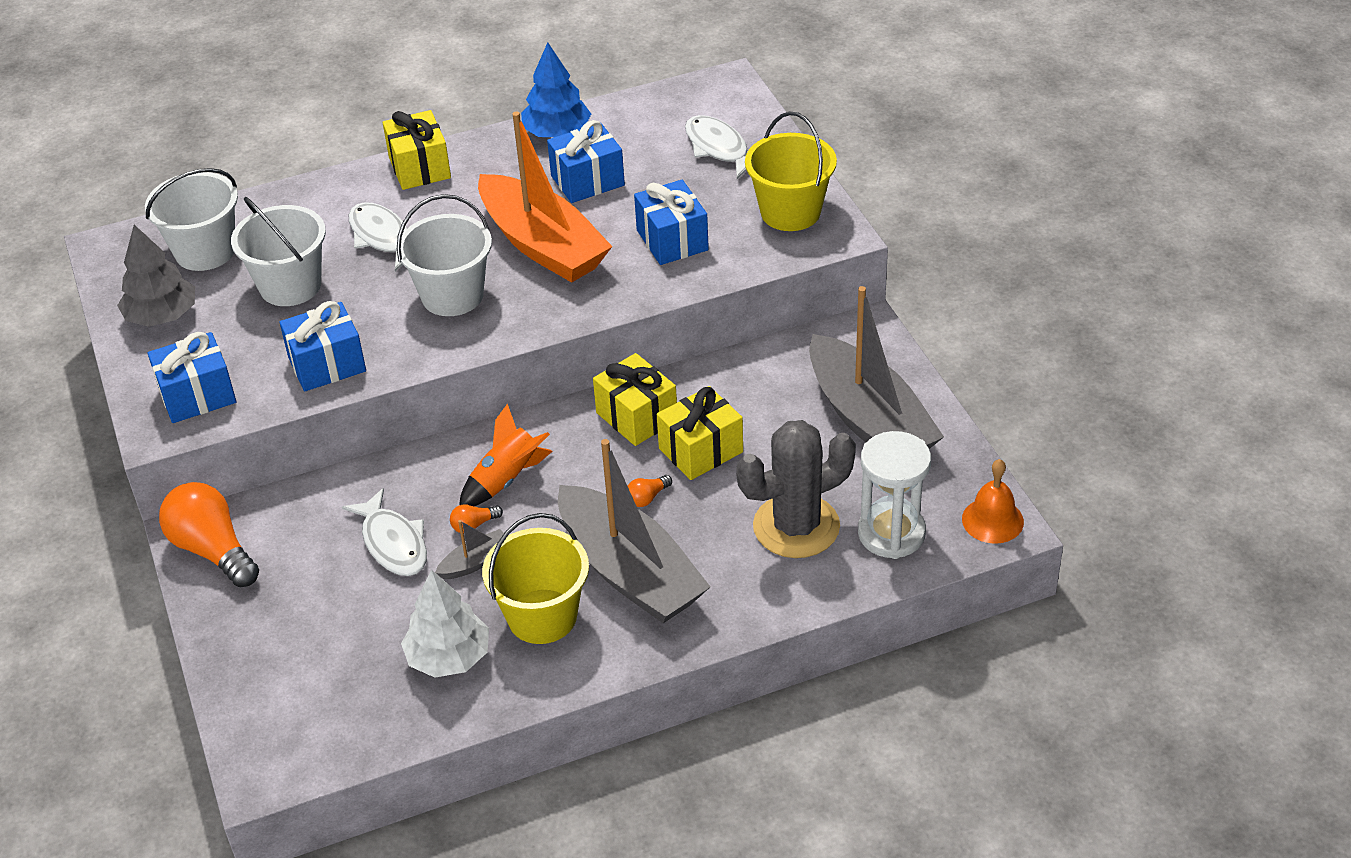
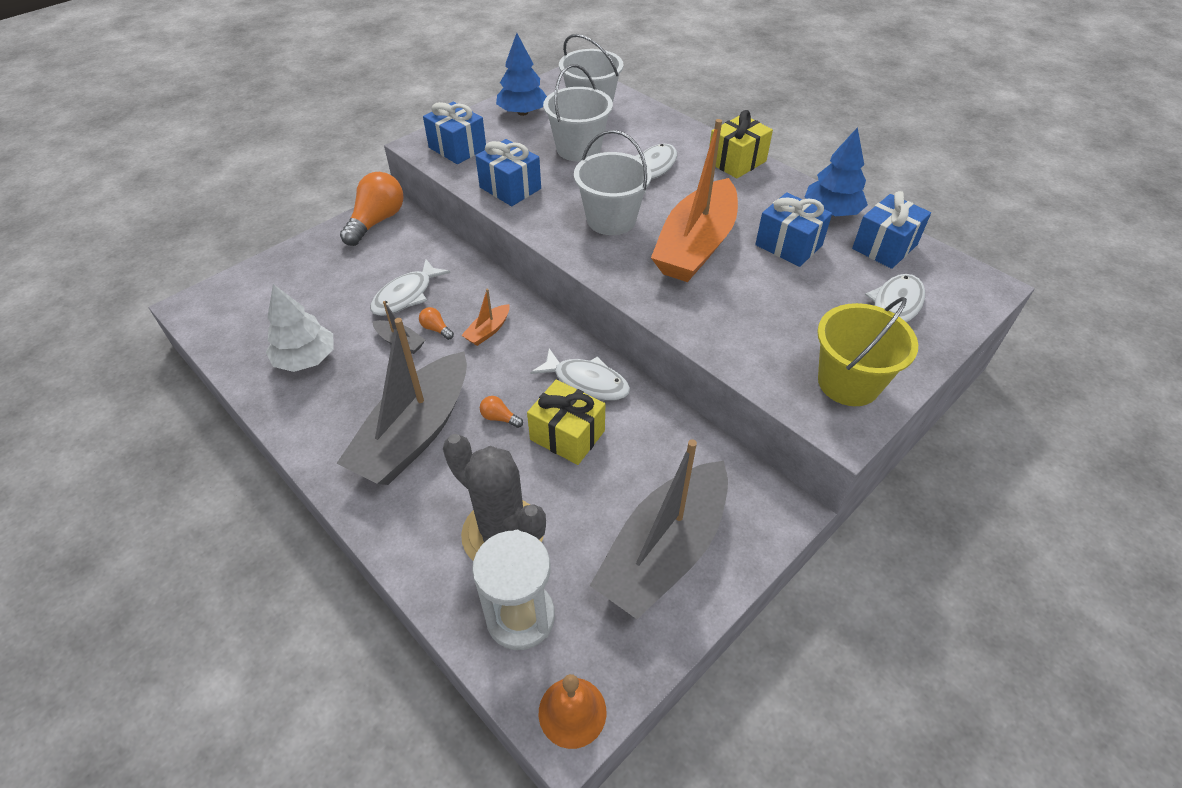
camera: 65 degrees right, 5 degrees up
grey tree [117,225,195,327] -> blue tree [496,33,547,116]
orange rocket [459,403,552,506] -> orange boat [461,289,510,346]
yellow bucket [482,513,589,644] -> none
yellow gift [593,353,677,446] -> white fish [530,348,630,401]
blue gift [634,180,709,265] -> blue gift moved to [852,191,931,269]

